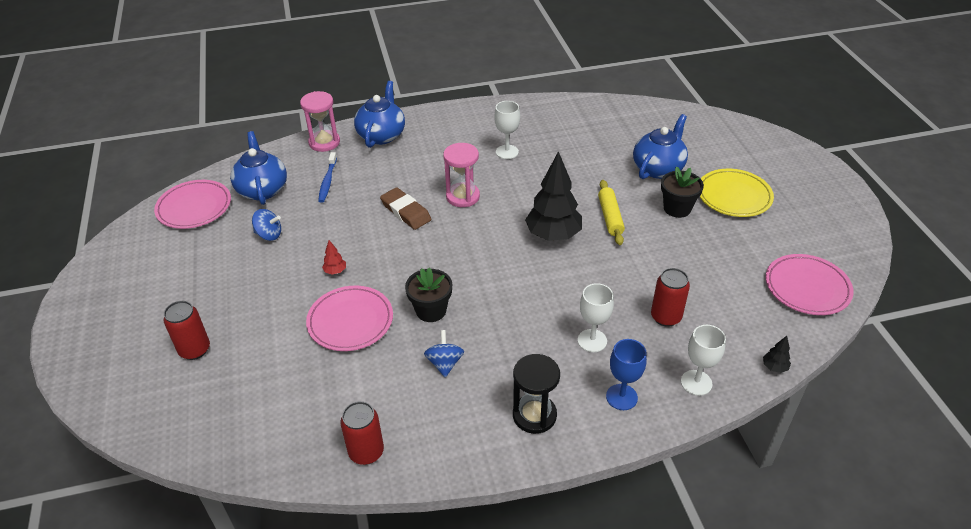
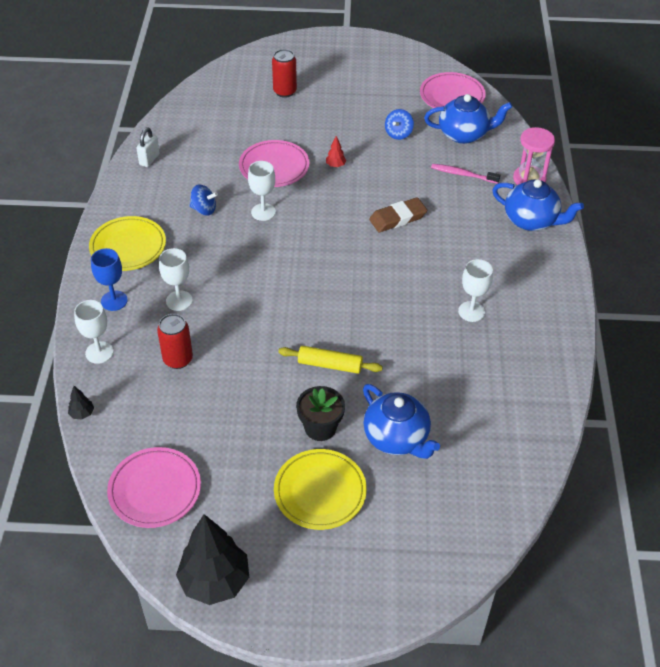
camera: 105 degrees right, 5 degrees up
blue toothbrush [318,152,337,203] -> pink toothbrush [431,164,500,184]
red can [341,401,384,465] -> white padlock [136,127,160,167]
black flower pot [405,268,452,322] -> white goblet [248,161,276,221]
pink hourglass [443,143,480,207] -> none
black hourglass [513,354,560,434] -> yellow plate [89,216,166,271]
black tree [525,151,582,241] -> black tree moved to [176,514,249,605]

